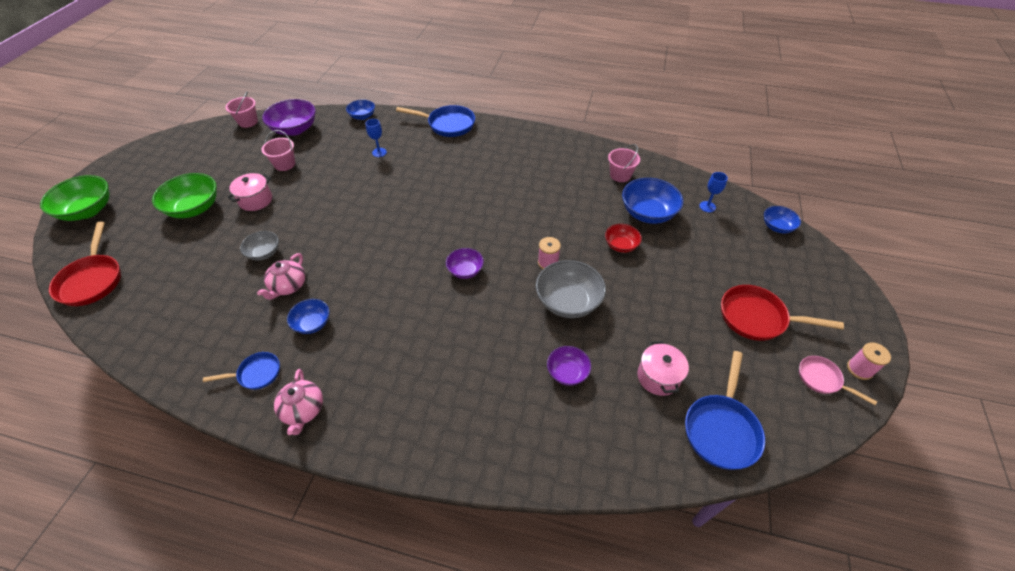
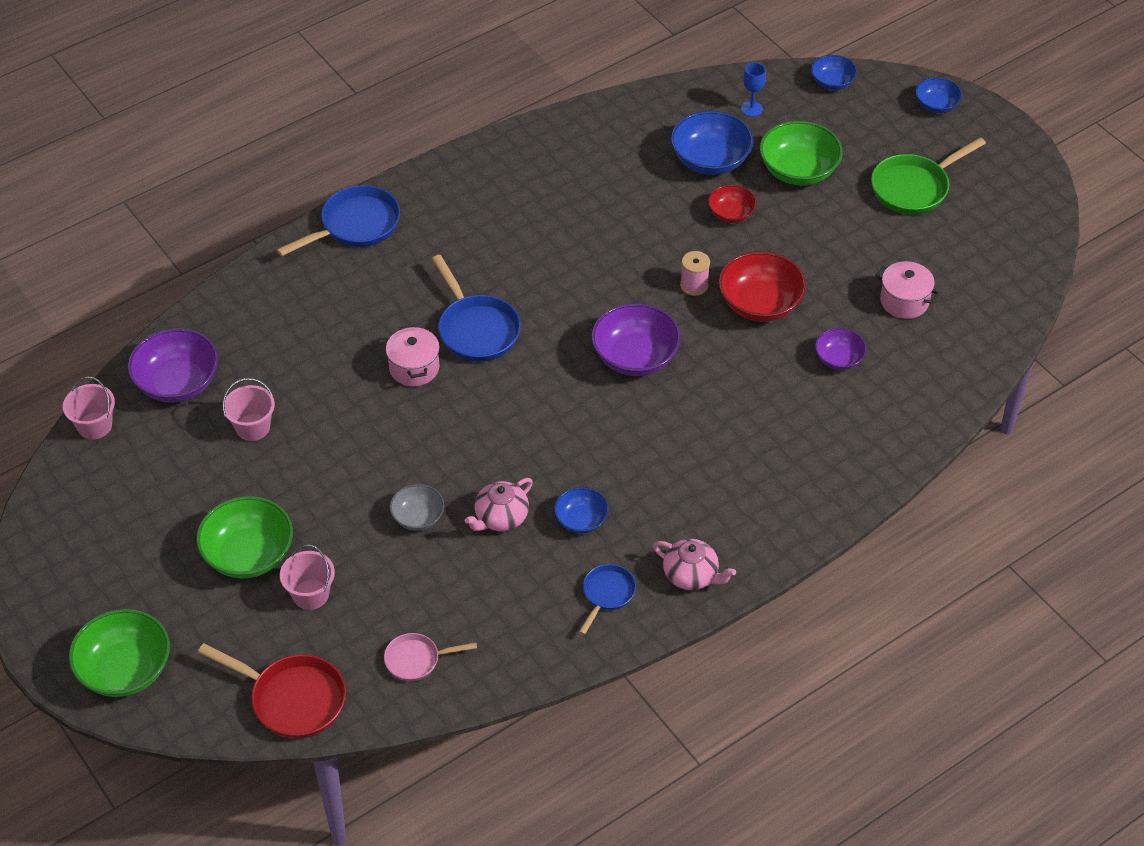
camera: 50 degrees left, 0 degrees up
pink pot [227,173,272,211] -> pink pot moved to [386,325,440,386]
pink teapot [257,253,305,300] -> pink teapot turned 75 degrees clockwise [465,478,533,531]
blue bowl [346,99,375,120] -> blue bowl moved to [916,77,962,113]
blue goblet [365,119,387,157] -> none
purple bowl [446,248,484,279] -> purple bowl [592,303,681,376], size x1.73
grey bowl [536,260,606,318] -> red bowl [719,251,806,322]
pink bucket [608,144,640,182] -> pink bucket moved to [280,545,335,610]
blue pan [685,351,765,470] -> blue pan moved to [432,255,521,362]
red pan [721,285,844,341] -> green pan [871,137,986,215]
pink pan [799,356,877,405] -> pink pan moved to [384,633,477,681]
pink spool [847,342,891,380] -> none
none -> green bowl [760,121,843,185]

